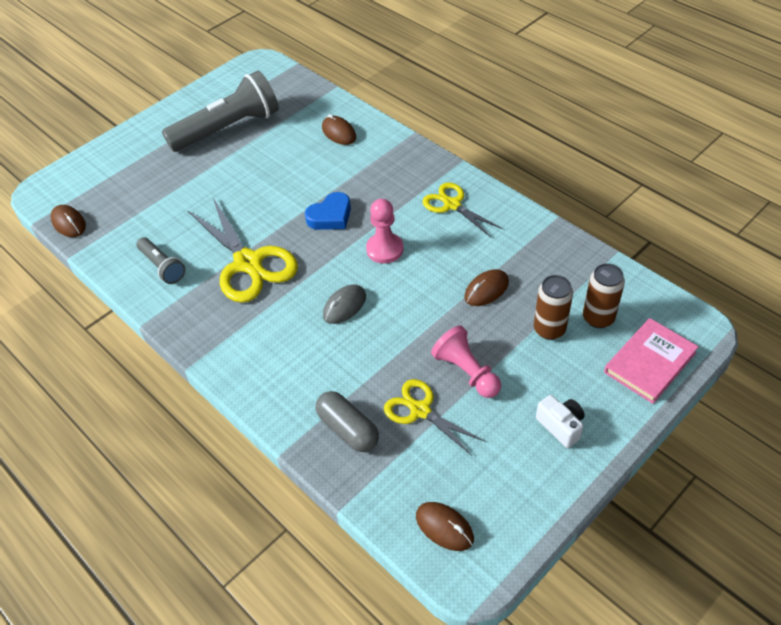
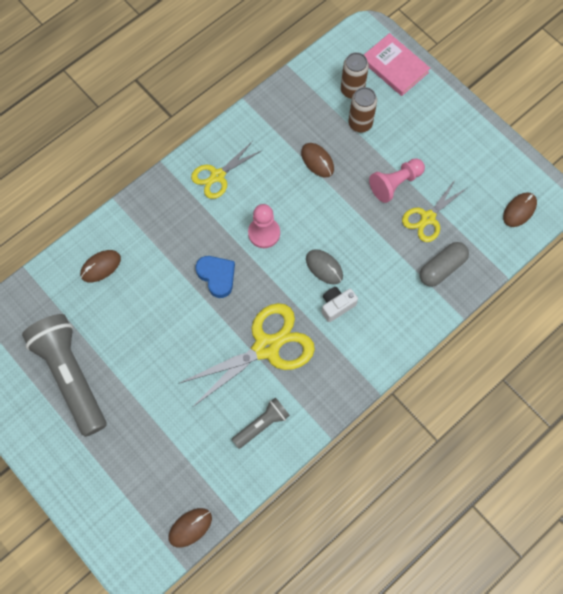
camera: 90 degrees left, 20 degrees up
white camera [536,395,584,448] -> white camera moved to [322,287,358,322]

